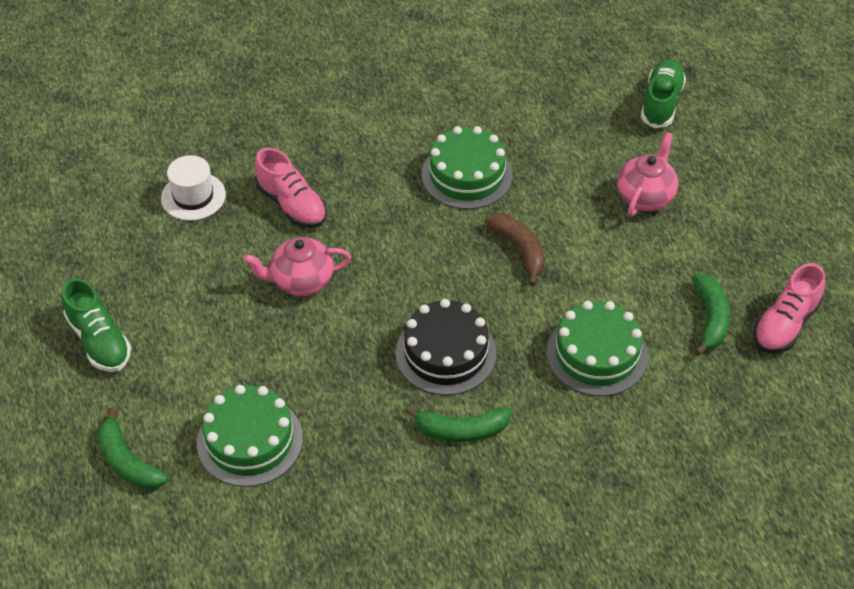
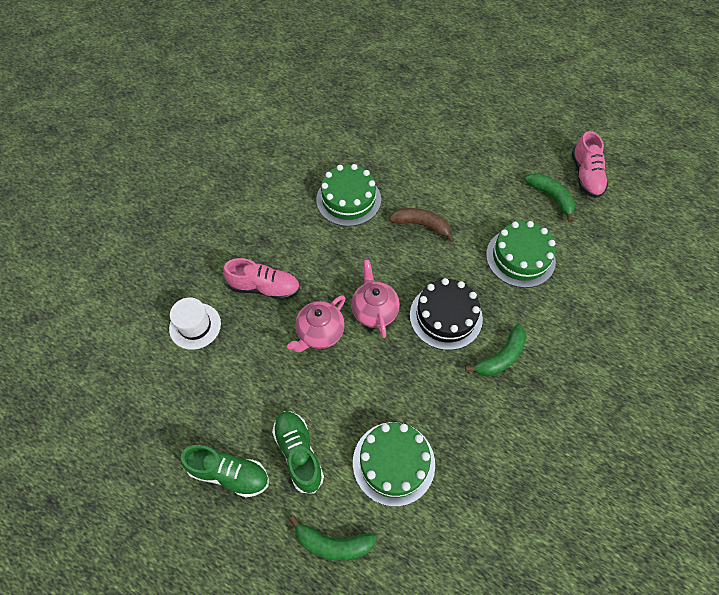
camera: 40 degrees left, 10 degrees up
pink teapot [617,132,678,216] -> pink teapot moved to [351,260,400,338]
green shoe [641,60,686,128] -> green shoe moved to [272,411,324,493]

